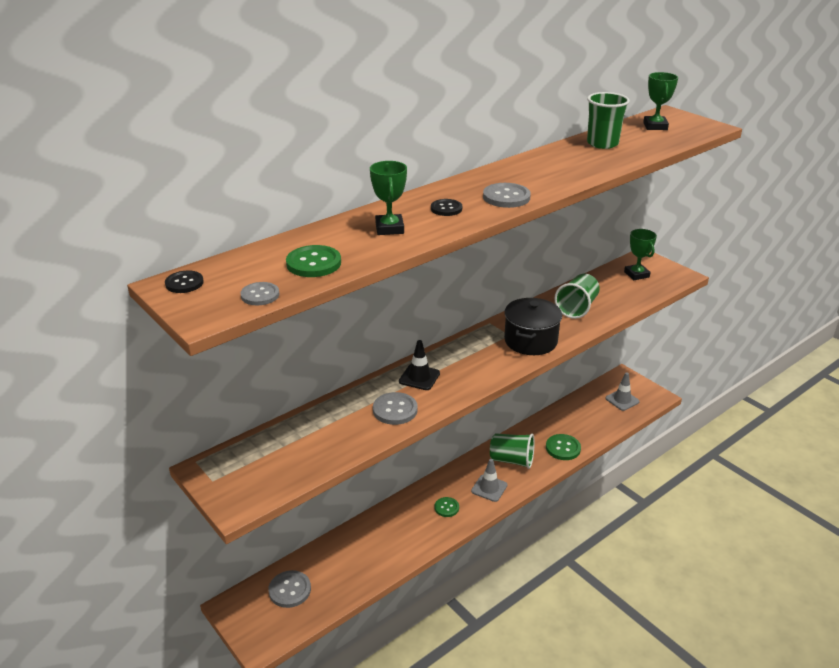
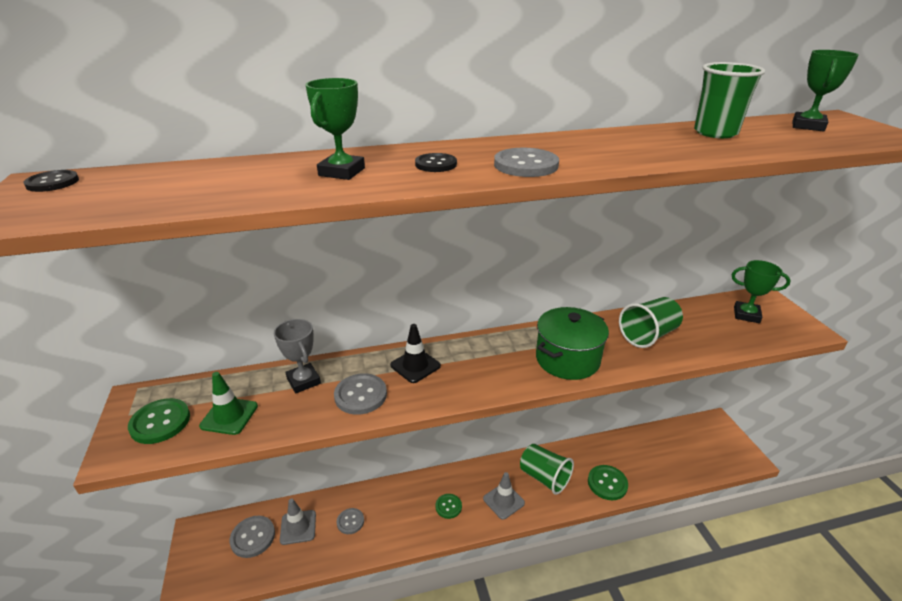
camera: 25 degrees right, 0 degrees up
grey button [240,282,279,305] -> grey button moved to [337,508,364,534]
green button [286,245,341,277] -> green button moved to [128,398,190,444]
black pot [504,298,562,355] -> green pot [536,307,609,380]
grey traffic cone [605,372,640,411] -> grey traffic cone moved to [280,498,316,545]
green trophy [624,229,657,280] -> green trophy turned 75 degrees counterclockwise [731,260,791,323]
none -> green traffic cone [199,372,258,435]
none -> grey trophy [274,319,321,393]

